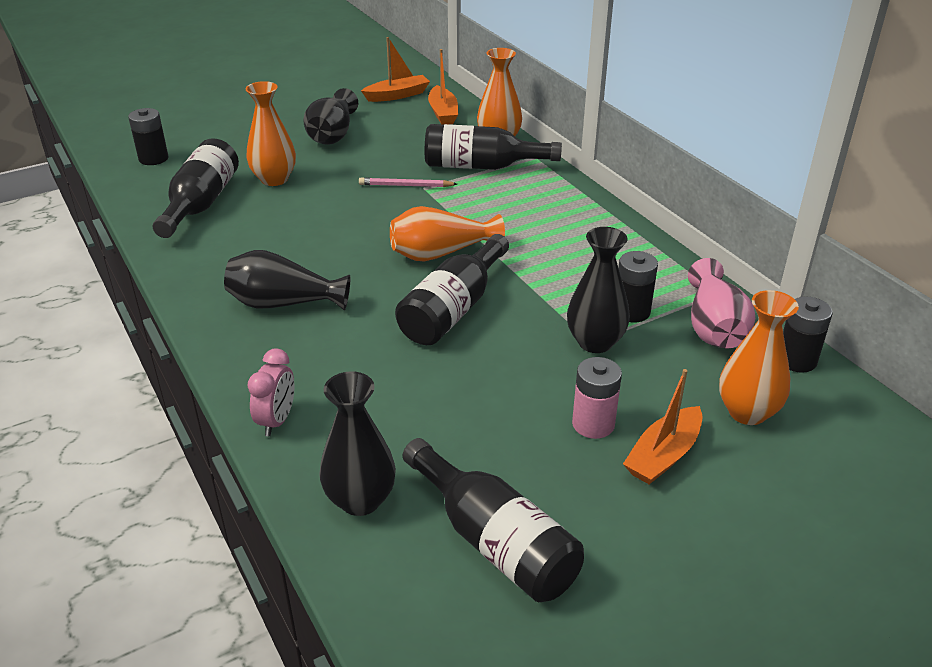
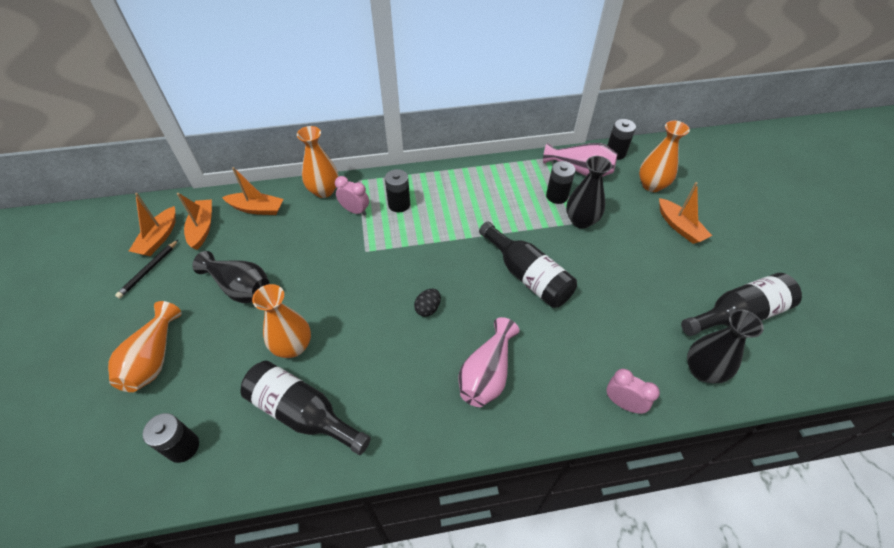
camera: 70 degrees left, 15 degrees up
black vase [224,250,350,311] -> pink vase [459,317,519,407]
pink pencil [359,177,457,187] -> none
orange vase [390,206,505,261] -> orange vase moved to [108,301,182,392]
black bottle [425,124,562,170] -> pink clock [335,176,369,216]
pink battery [572,357,622,439] -> none
none -> black pencil [115,240,178,299]
none -> orange boat [129,193,176,256]
none -> black battery [385,169,410,212]
none -> black egg [414,289,441,317]

